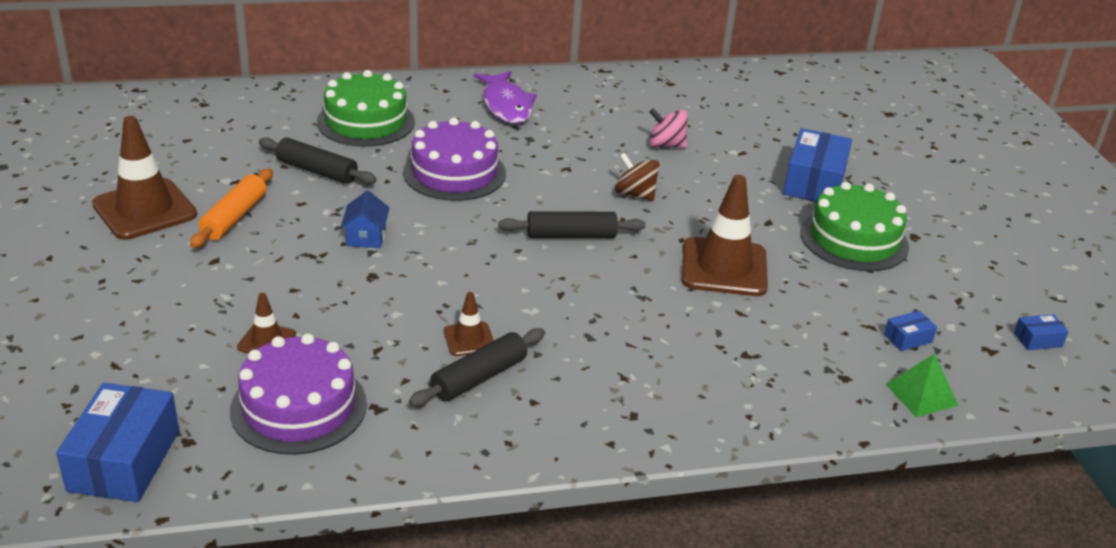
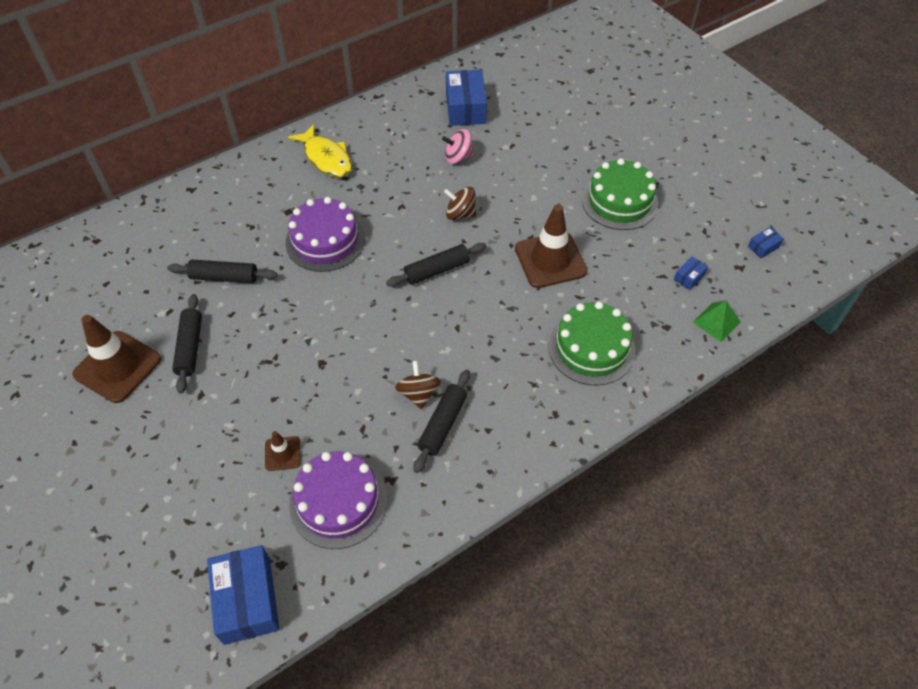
camera: 20 degrees left, 20 degrees up
orange rolling pin [190,169,273,248] -> black rolling pin [172,294,202,394]
green cake [317,70,415,147] -> green cake moved to [548,301,636,386]
blue house [341,190,390,248] -> none
brown traffic cone [444,292,494,356] -> brown spinning top [395,361,441,409]
purple fish [473,71,537,124] -> yellow fish [288,124,352,178]
blue box [783,128,852,202] -> blue box moved to [446,70,487,126]

